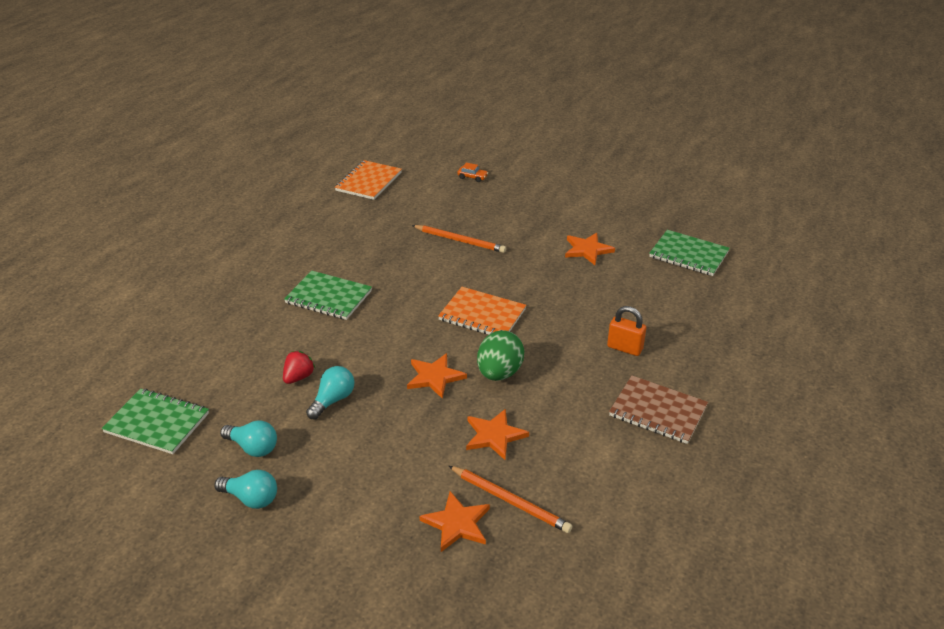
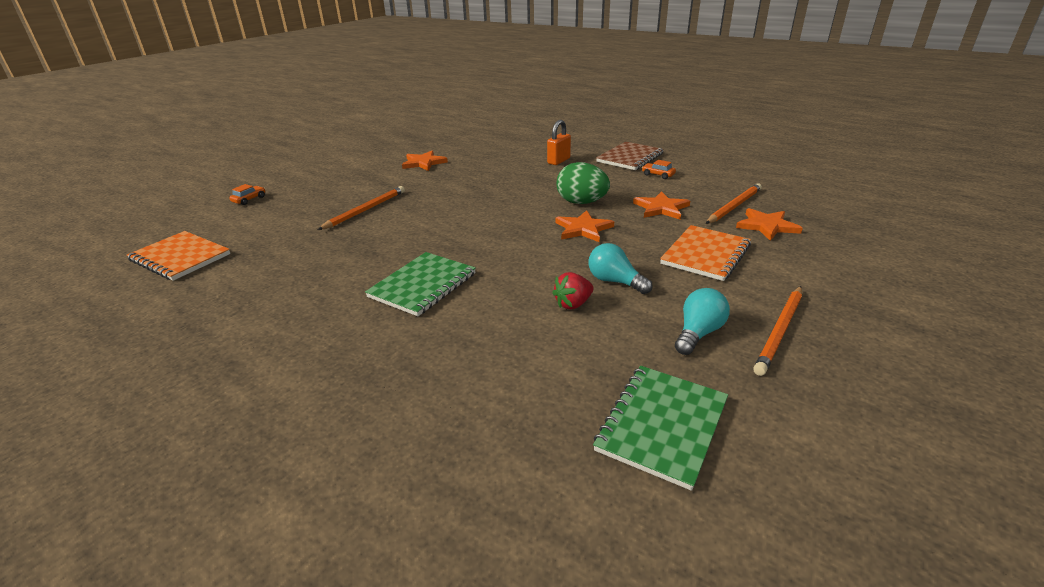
camera: 80 degrees left, 5 degrees down
turquoise light bulb [214,470,277,509] -> orange pencil [753,286,802,376]
red strawberry [283,351,315,384] -> red strawberry turned 75 degrees counterclockwise [552,272,594,309]
orange notebook [438,287,526,334] -> orange notebook moved to [660,225,751,281]
green notebook [649,230,730,276] -> none
none -> orange car [642,160,676,179]

